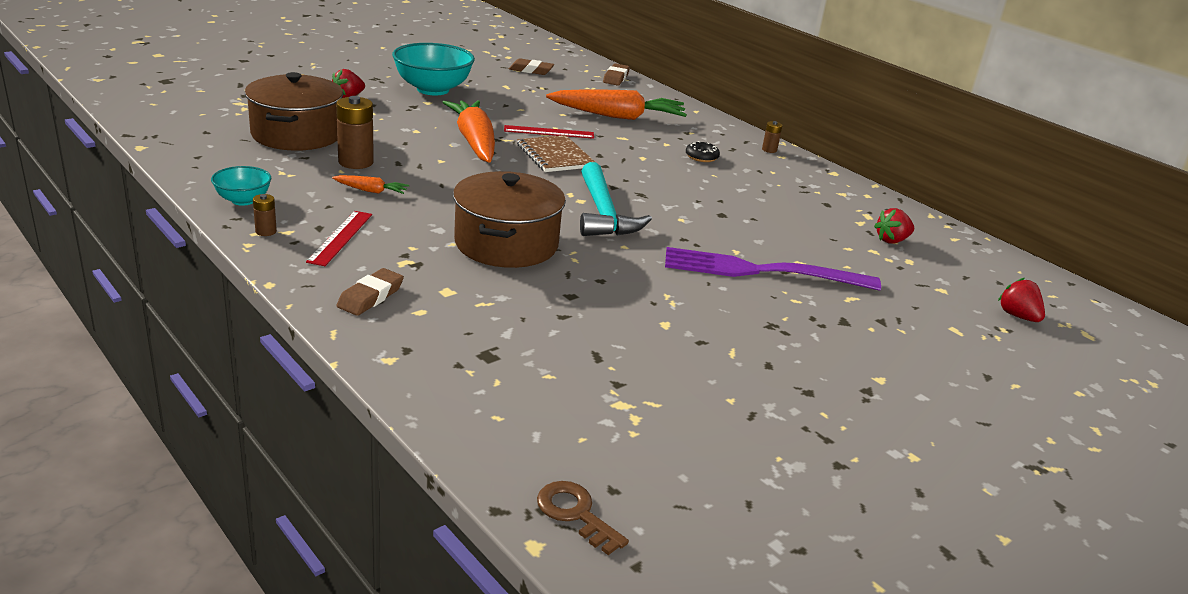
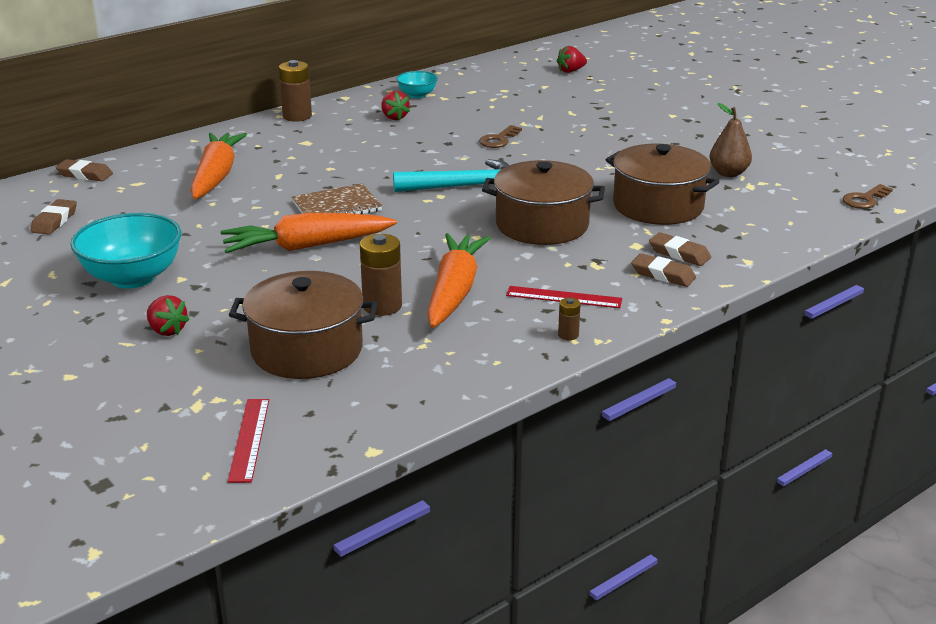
camera: 85 degrees left, 0 degrees up
turquoise bowl [211,166,271,206] -> turquoise bowl moved to [396,71,438,98]
orange carrot [332,175,409,194] -> orange carrot [427,233,490,328], size x2.27
red ruler [504,125,594,139] -> red ruler moved to [228,399,269,483]
purple fork [665,247,881,291] -> none
black donut [686,141,720,162] -> none
brown battery [762,121,782,153] -> brown battery [279,60,312,122], size x1.97
red strawberry [874,208,914,244] -> red strawberry moved to [381,91,410,120]
none -> brown key [479,125,522,148]
none -> brown pot [606,144,719,225]
none -> brown eraser [649,232,711,266]
none -> brown pear [710,103,752,177]

